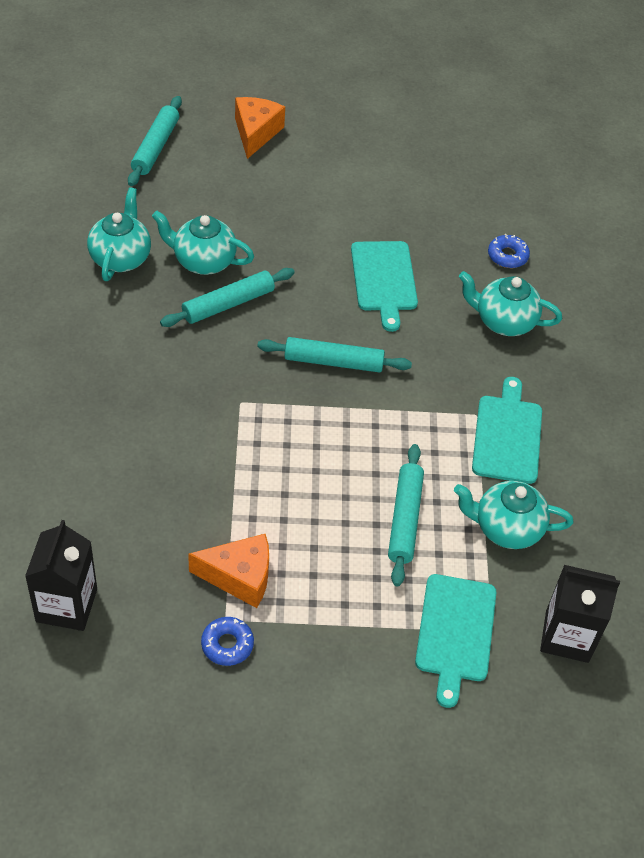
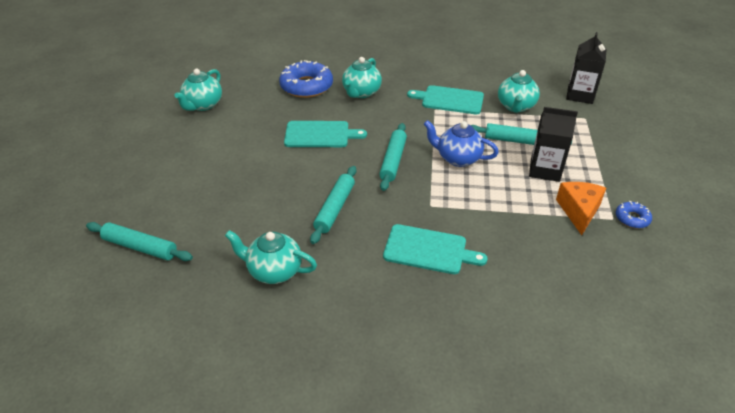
camera: 80 degrees left, 10 degrees down
black carton [25,520,97,631] -> black carton moved to [529,107,578,182]
turquoise teapot [152,211,254,275] -> turquoise teapot moved to [174,69,222,111]
turquoise rolling pin [160,268,295,327] -> turquoise rolling pin turned 45 degrees clockwise [310,166,356,244]
orange cheese [235,97,285,159] -> none
turquoise cutting board [415,574,496,708] -> turquoise cutting board moved to [383,224,487,274]
blue donut [488,234,530,268] -> blue donut [279,60,333,98], size x2.02
none -> blue teapot [424,120,499,167]

